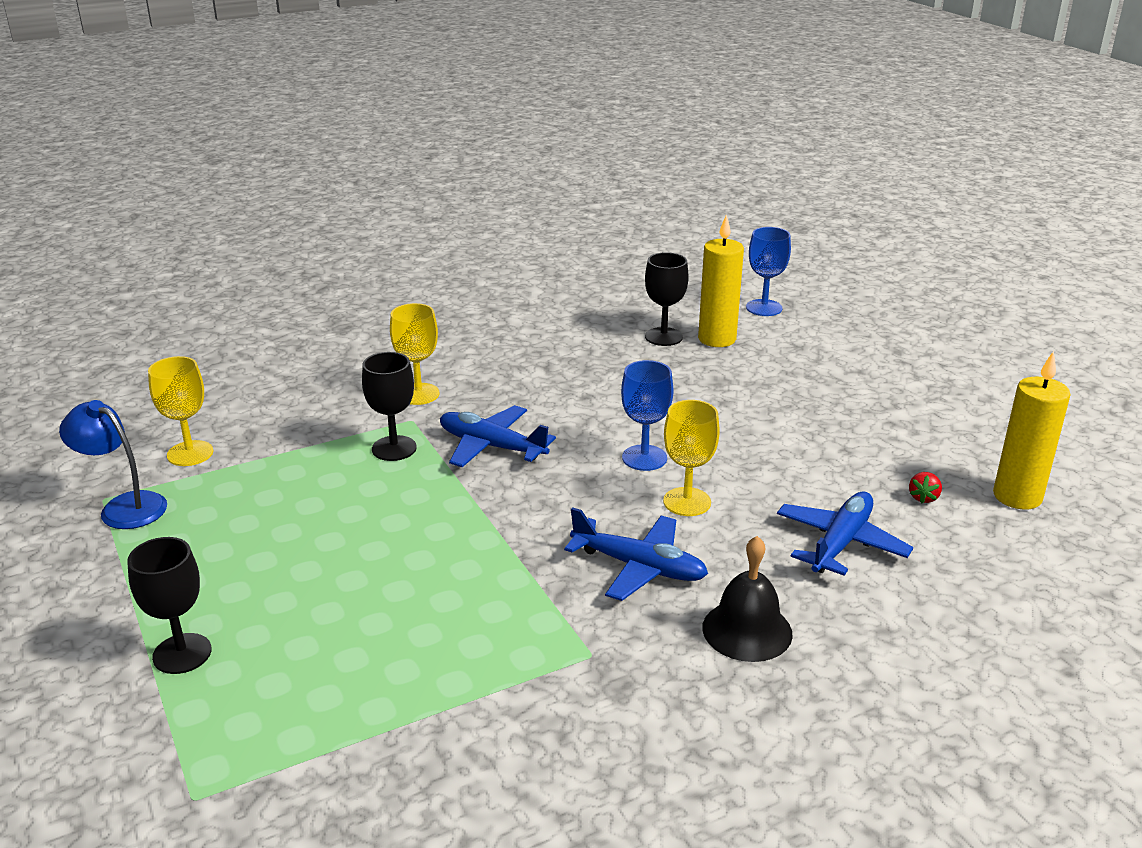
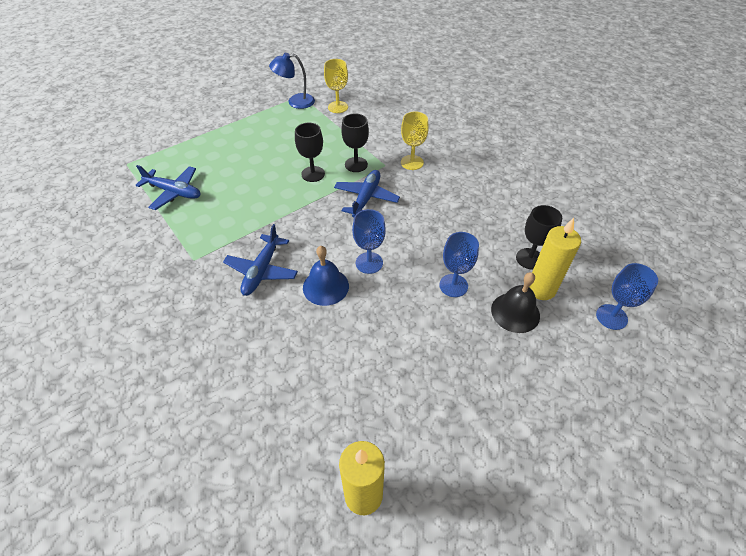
camera: 80 degrees right, 20 degrees up
blue lamp [59,400,167,529] -> blue lamp turned 120 degrees counterclockwise [269,53,315,109]
black goblet [127,537,212,674] -> black goblet moved to [295,123,325,182]
yellow goblet [663,400,720,516] -> blue bell [303,246,349,306]
black bell [702,536,793,662] -> black bell moved to [491,272,540,333]
blue plane [777,491,913,576] -> blue plane moved to [136,165,201,210]
red strawberry [909,472,942,503] -> none
none -> blue goblet [439,232,479,297]

